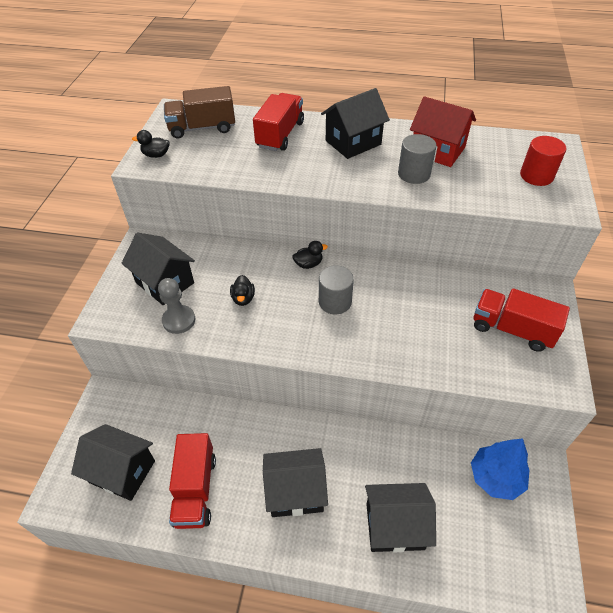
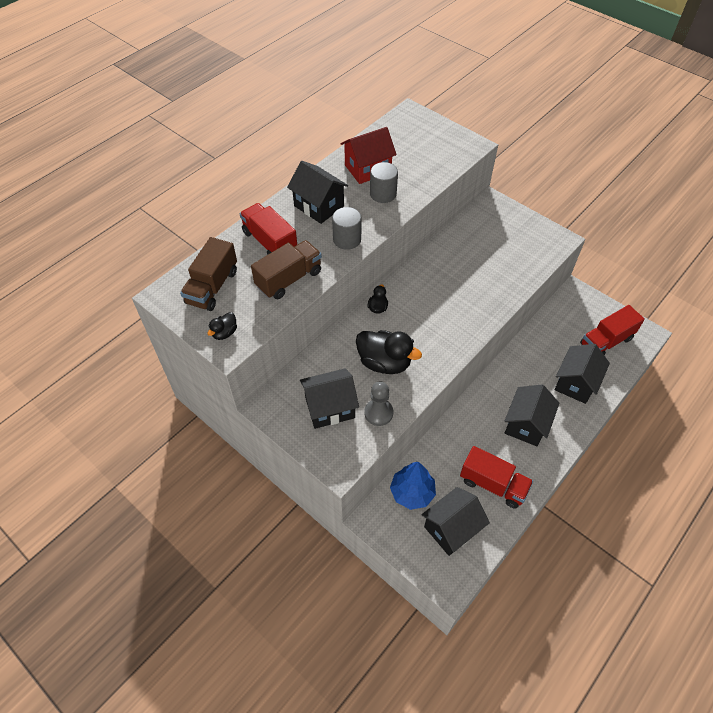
camera: 60 degrees left, 5 degrees up
black duck [230,275,255,306] -> black duck [356,330,422,374], size x2.05
grey cylinder [319,265,354,314] -> grey cylinder moved to [332,207,362,250]
black house [321,88,390,159] -> black house turned 45 degrees counterclockwise [287,161,348,224]
blue tree [471,438,529,500] -> blue tree moved to [390,462,436,510]
red truck [474,289,570,352] -> red truck moved to [580,305,645,355]
red cylinder [520,136,566,186] -> none
none -> brown truck [251,240,322,299]

